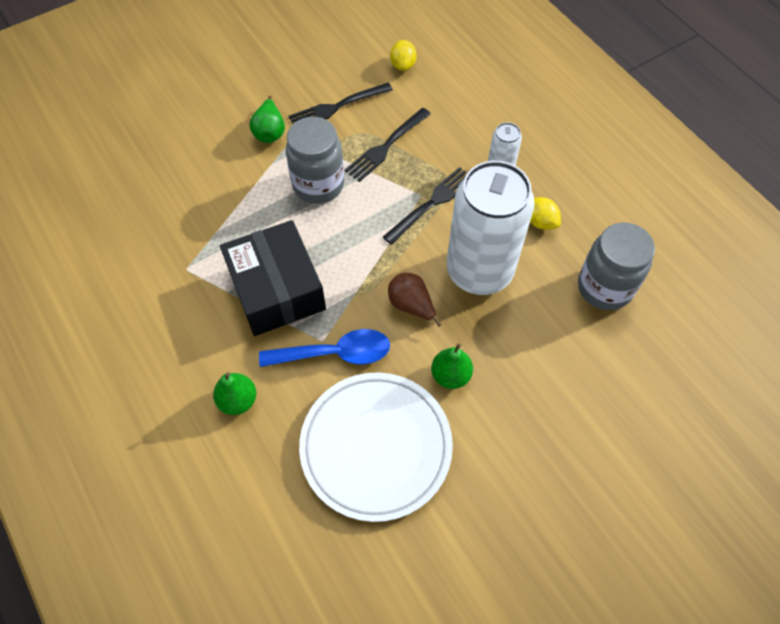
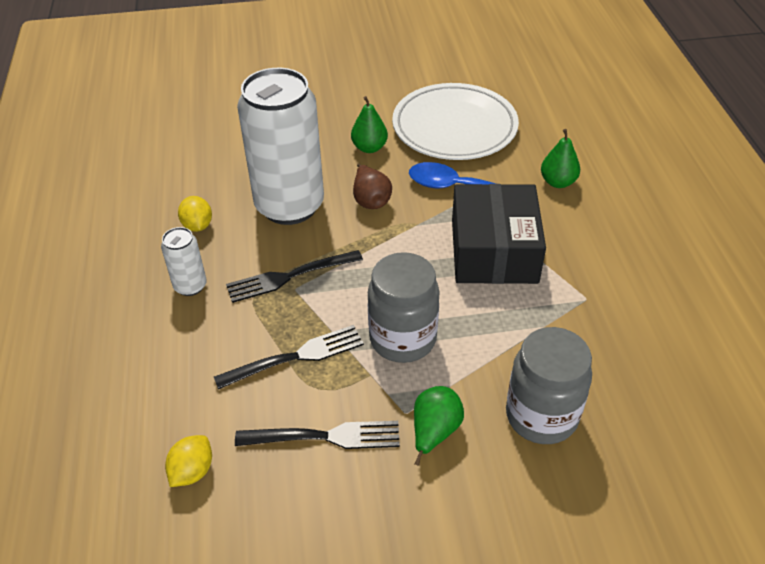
camera: 155 degrees left, 15 degrees down
grey jar [578,222,655,310] -> grey jar moved to [506,327,592,444]

